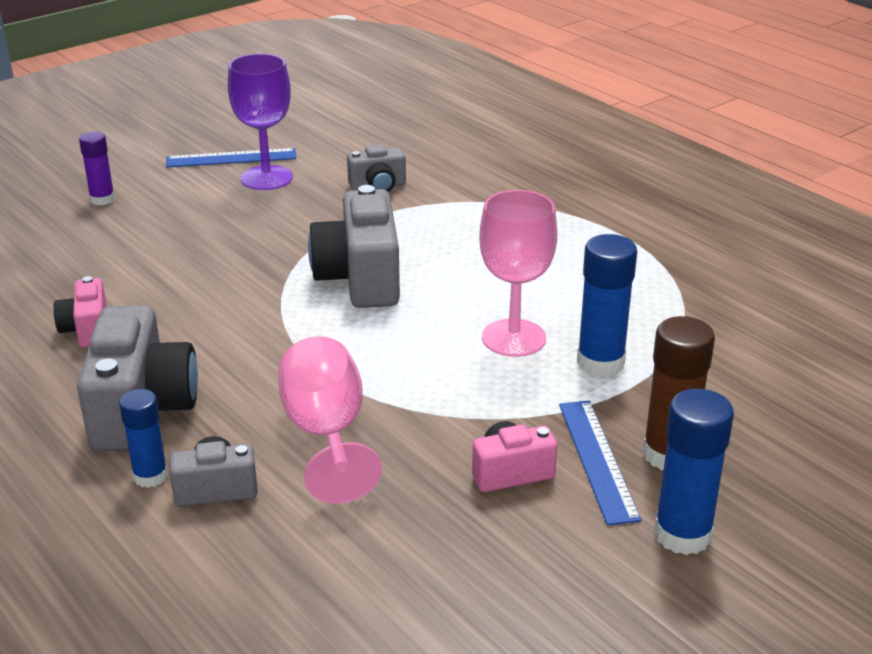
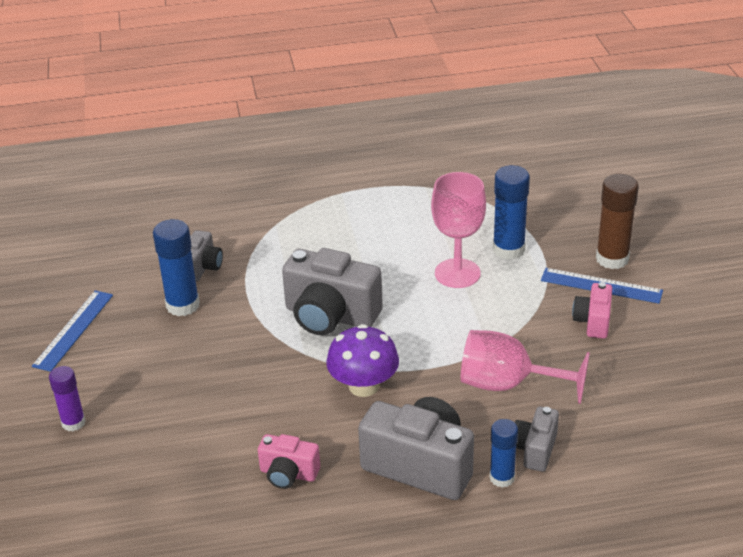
camera: 60 degrees left, 5 degrees up
purple goblet [228,54,293,190] -> none
blue glue stick [654,389,734,555] -> blue glue stick moved to [153,219,200,316]
none -> purple mushroom [326,324,399,397]

